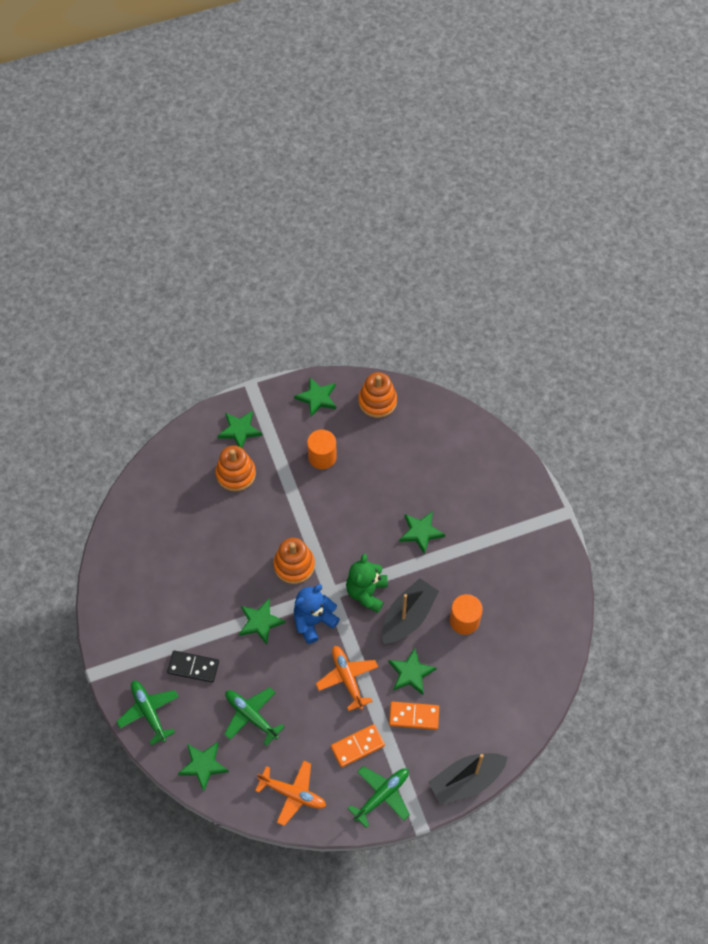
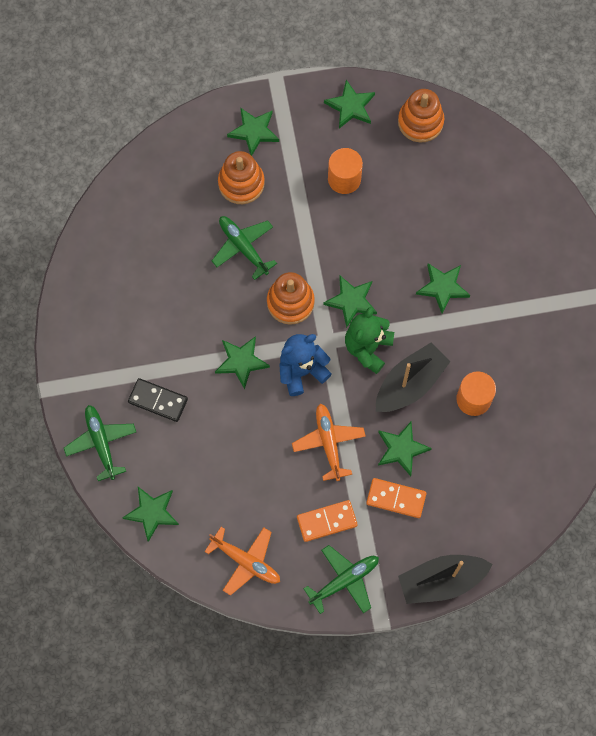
camera: 10 degrees right, 10 degrees up
green plane [224,687,285,746] -> green plane moved to [212,216,277,280]
none -> green star [324,276,377,328]

